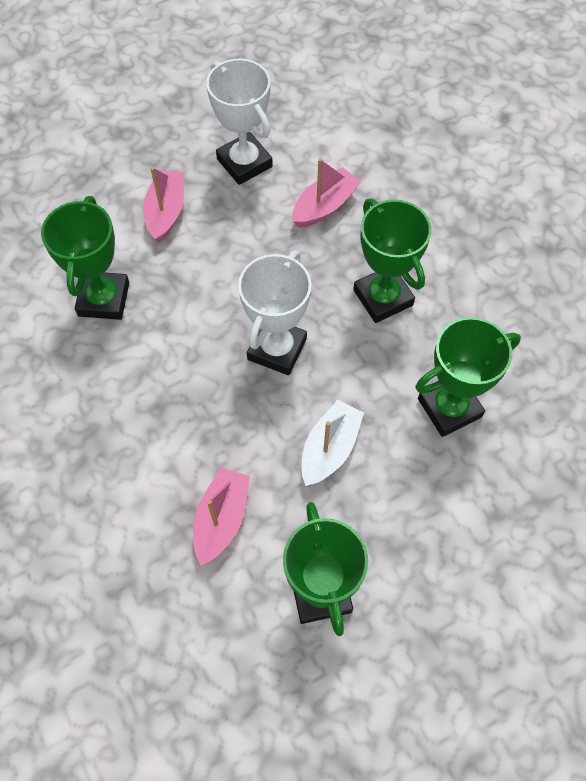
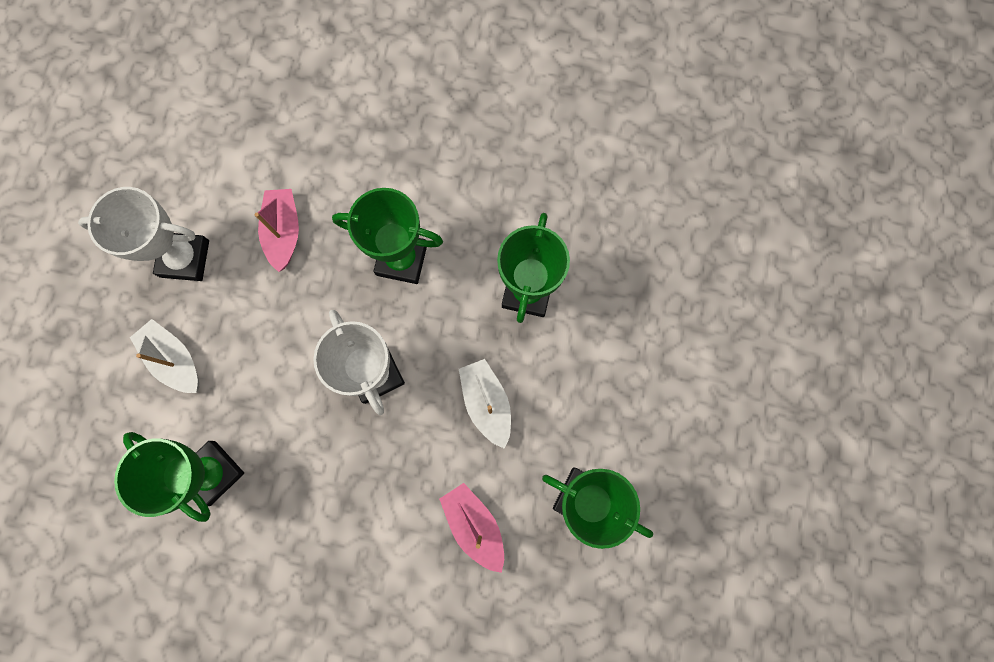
camera: 50 degrees left, 15 degrees up
pink boat [143,167,184,243] -> white boat [130,319,199,393]

